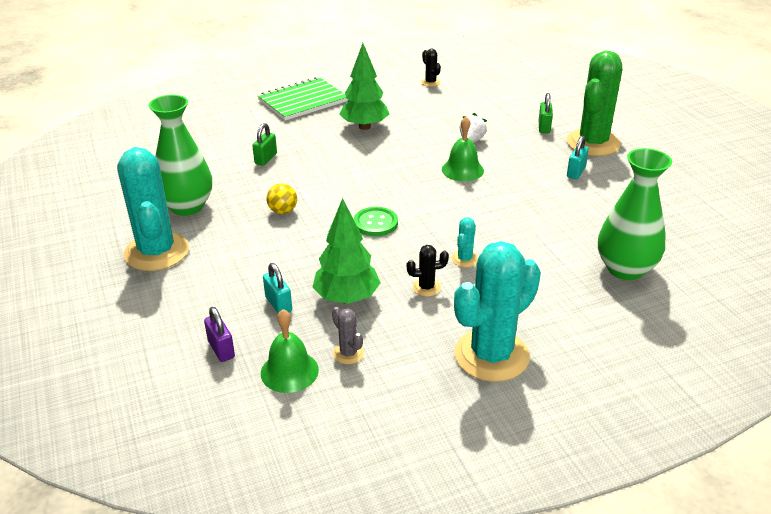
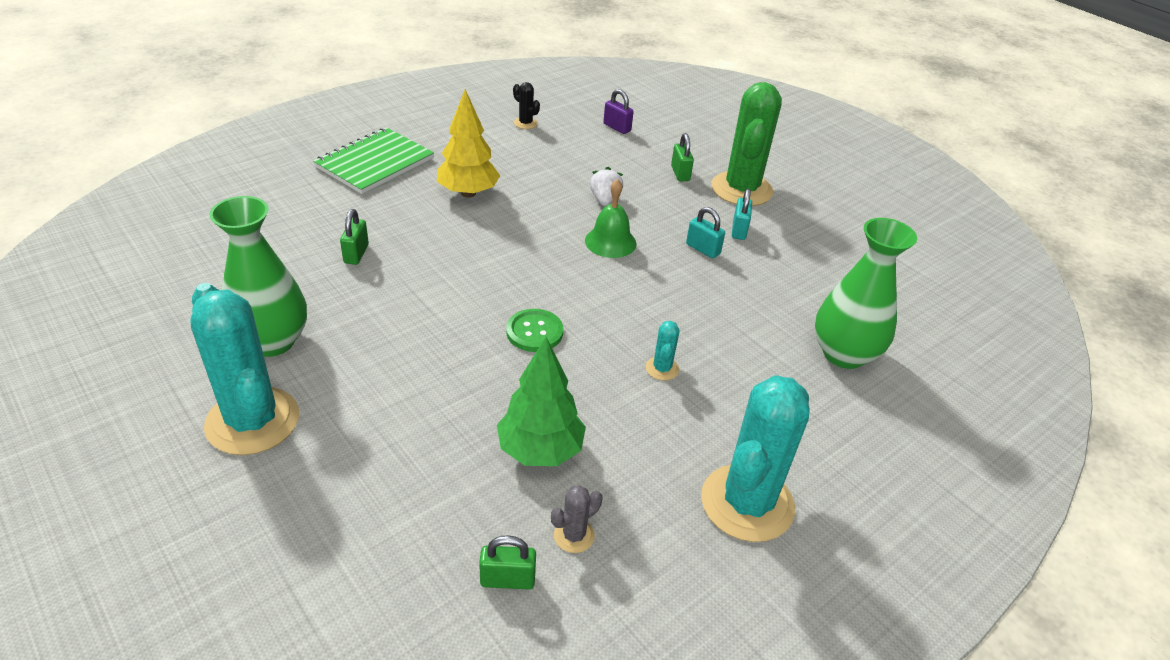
camera: 20 degrees left, 5 degrees up
purple padlock [204,307,235,362] -> purple padlock moved to [603,89,634,134]
green bell [261,309,319,393] -> green padlock [479,535,536,589]
turquoise padlock [263,263,292,313] -> turquoise padlock moved to [686,207,725,258]
yellow ball [266,183,297,214] -> none
grey cactus [332,307,364,364] -> grey cactus turned 75 degrees counterclockwise [551,485,603,553]
green tree [339,43,389,130] -> yellow tree [437,89,500,197]
black cactus [407,245,449,296] -> none

